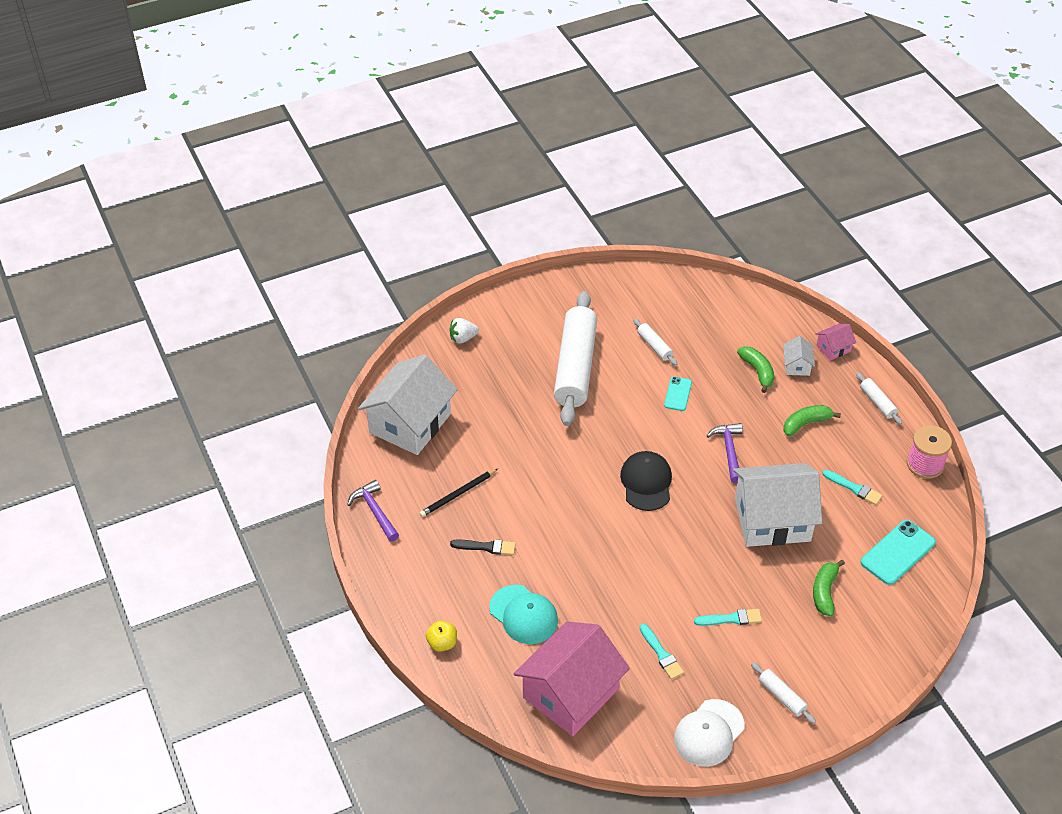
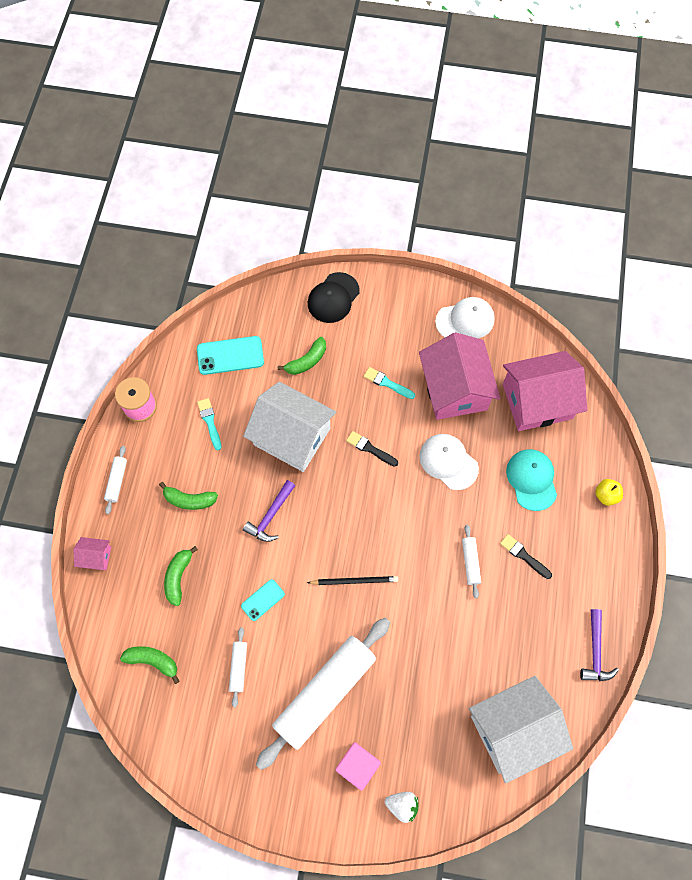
camera: 145 degrees left, 20 degrees up
black pencil [419,469,498,517] -> black pencil moved to [307,576,398,585]
black cap [620,451,672,511] -> black cap moved to [308,272,360,323]
turquoise brush [639,624,684,680] -> pink house [419,332,500,420]
white rolling pin [751,662,816,724] -> white rolling pin moved to [462,525,481,598]
white house [783,336,815,376] -> none
none -> green banana [120,646,179,684]
none -> pink cube [335,742,381,791]
none -> black brush [346,431,398,467]
none -> white cap [420,434,479,490]

